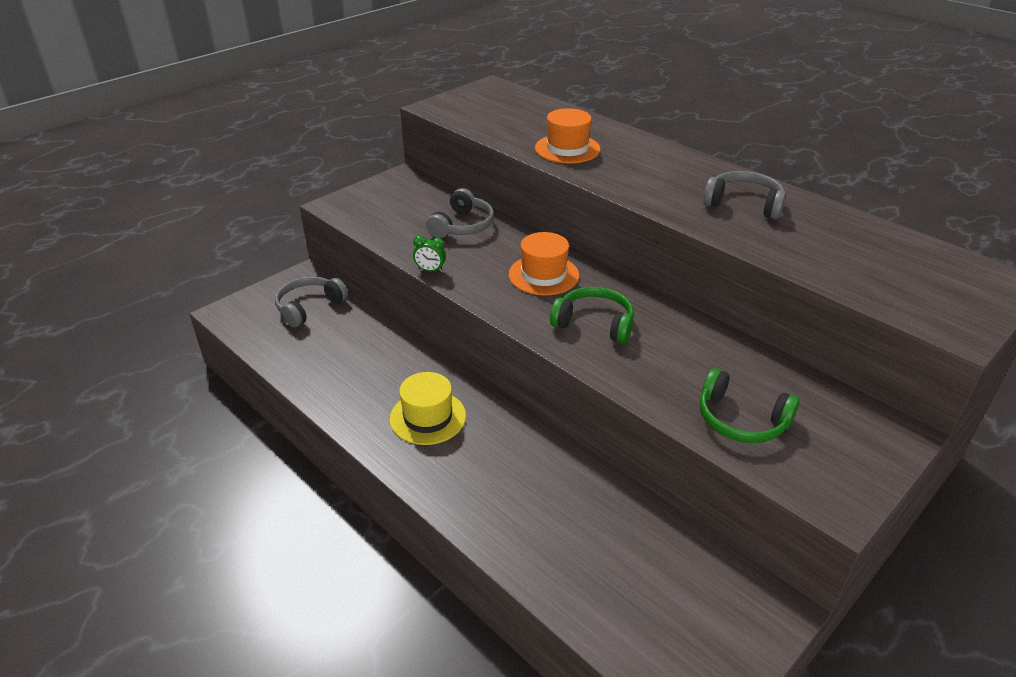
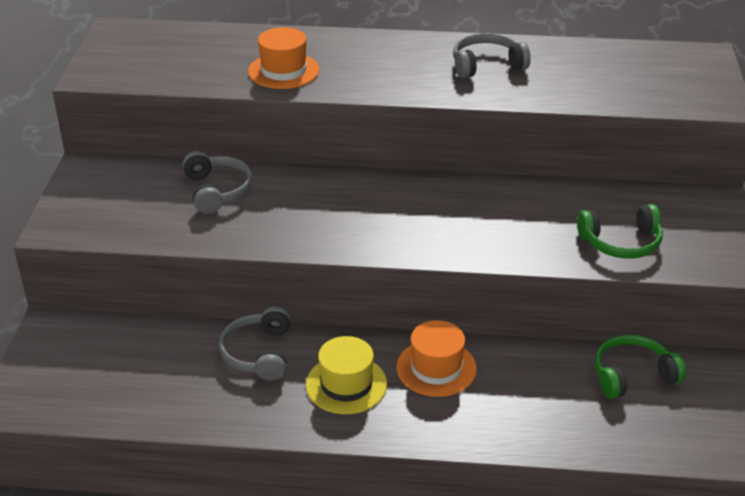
camera: 40 degrees left, 0 degrees up
grey headphones [275,277,348,328] -> grey headphones moved to [219,306,291,381]
green clock [413,235,446,272] -> none
orange hat [508,232,579,296] -> orange hat moved to [397,320,477,397]
green headphones [550,287,634,343] -> green headphones moved to [595,335,686,399]

